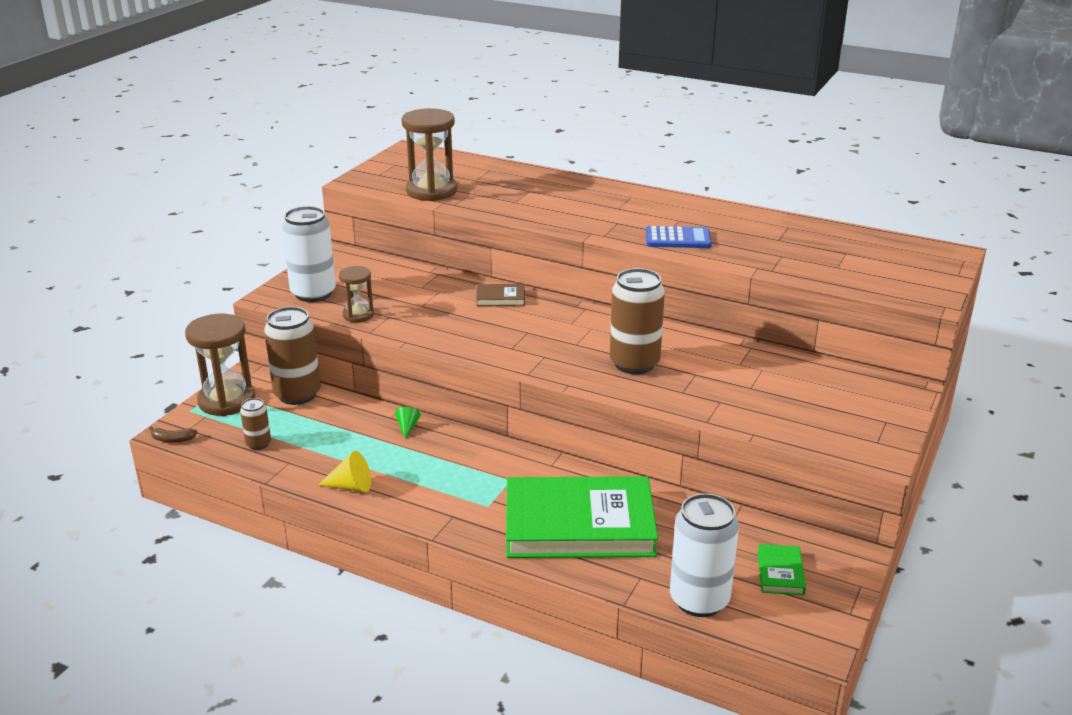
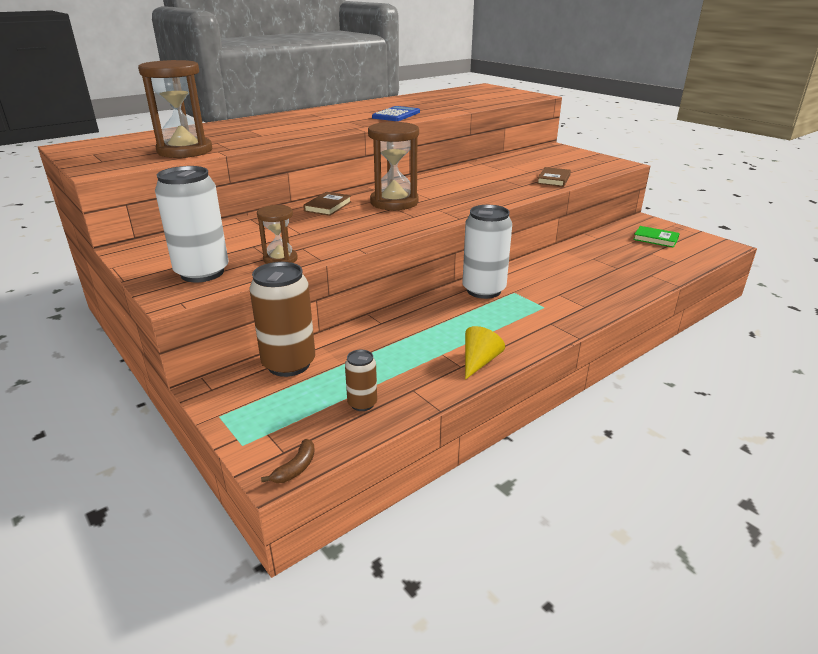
camera: 65 degrees left, 0 degrees up
brown hourglass [185,314,255,416] -> brown hourglass moved to [368,122,419,210]
green cone [395,407,421,439] -> none
green book [506,476,658,558] -> none
brown can [610,268,665,374] -> none
white can [670,493,739,617] -> white can moved to [462,205,512,299]
none -> brown book [537,167,571,187]

